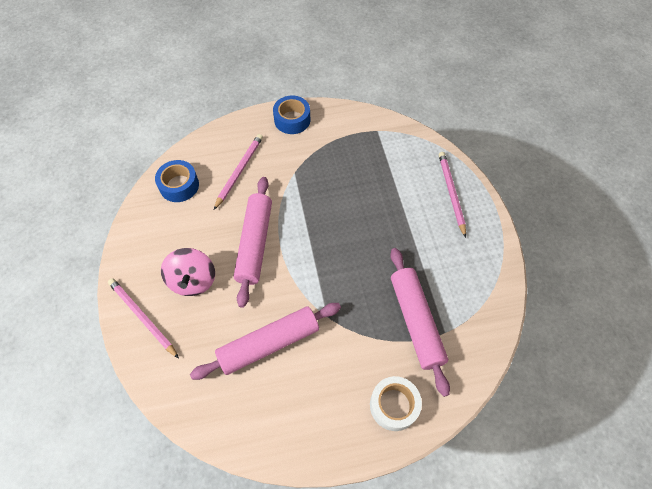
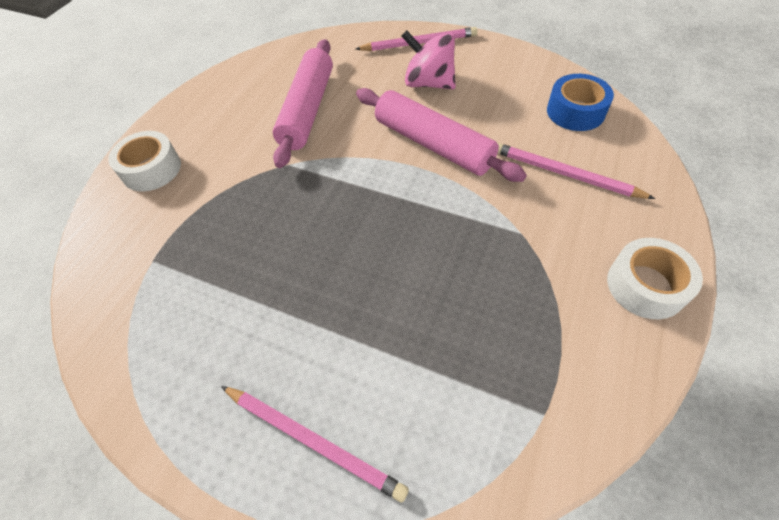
camera: 130 degrees right, 5 degrees down
pink pencil [214,134,263,210] -> pink pencil turned 150 degrees clockwise [498,143,655,199]
blue tape [273,96,310,134] -> white tape [607,238,703,319]
pink rolling pin [390,248,450,397] -> none

